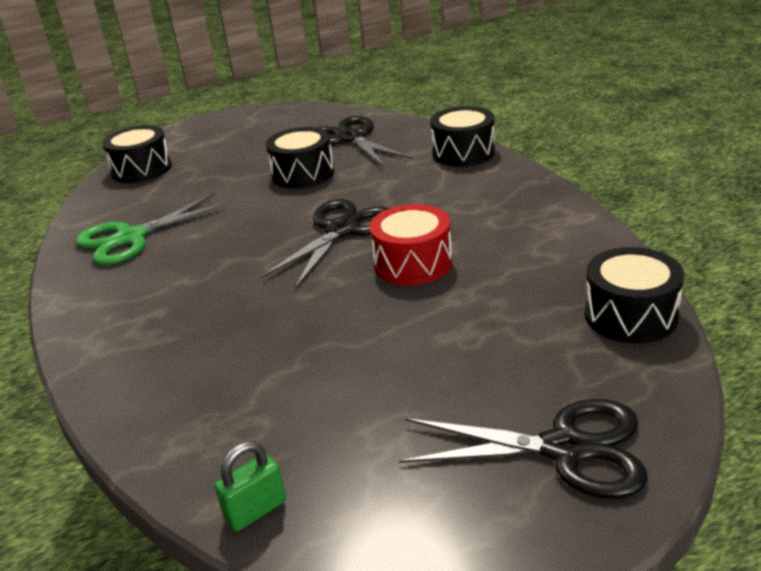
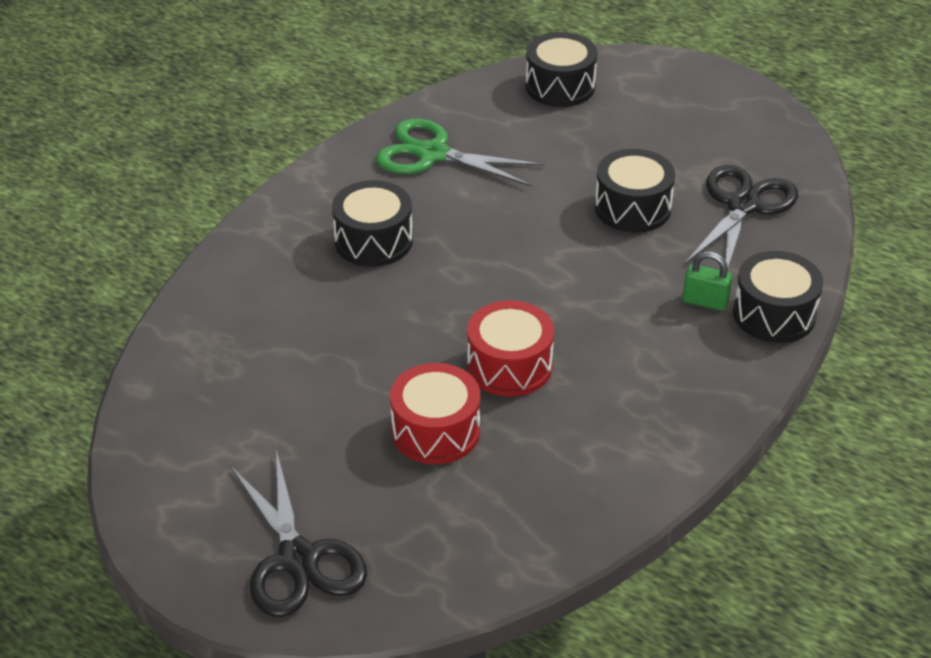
camera: 55 degrees right, 10 degrees up
green padlock [215,441,286,531] -> green padlock moved to [683,251,732,311]
black scissors [261,199,389,289] -> none
black drum [585,247,684,343] -> black drum moved to [332,180,413,267]
none -> red drum [390,363,480,464]

